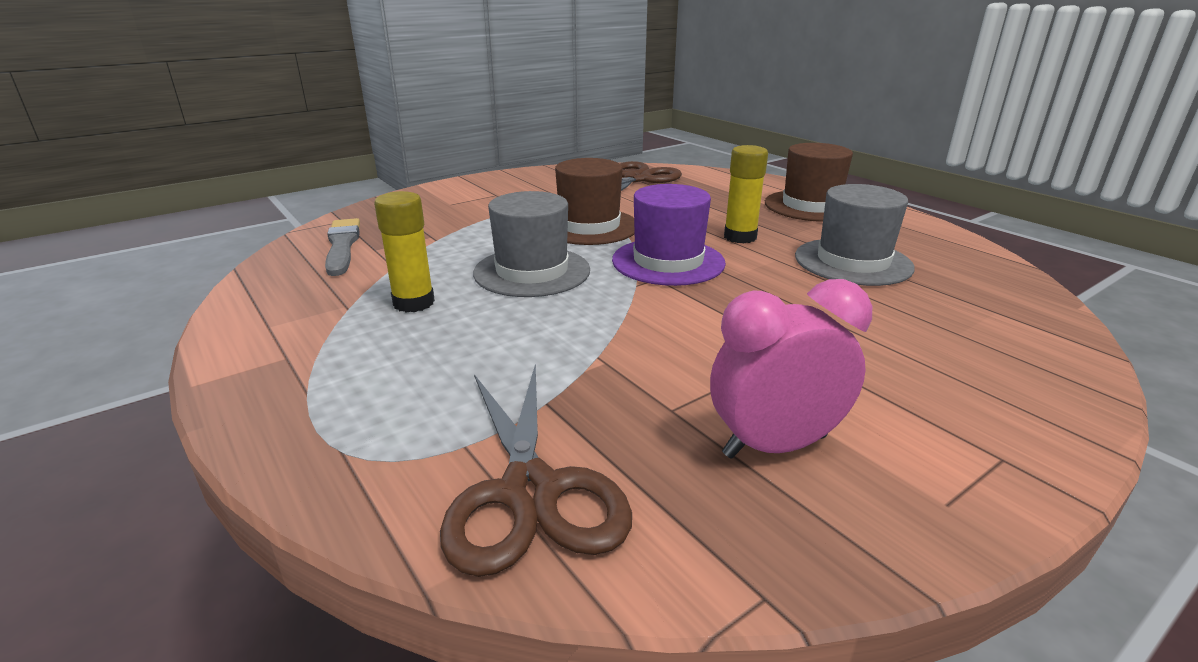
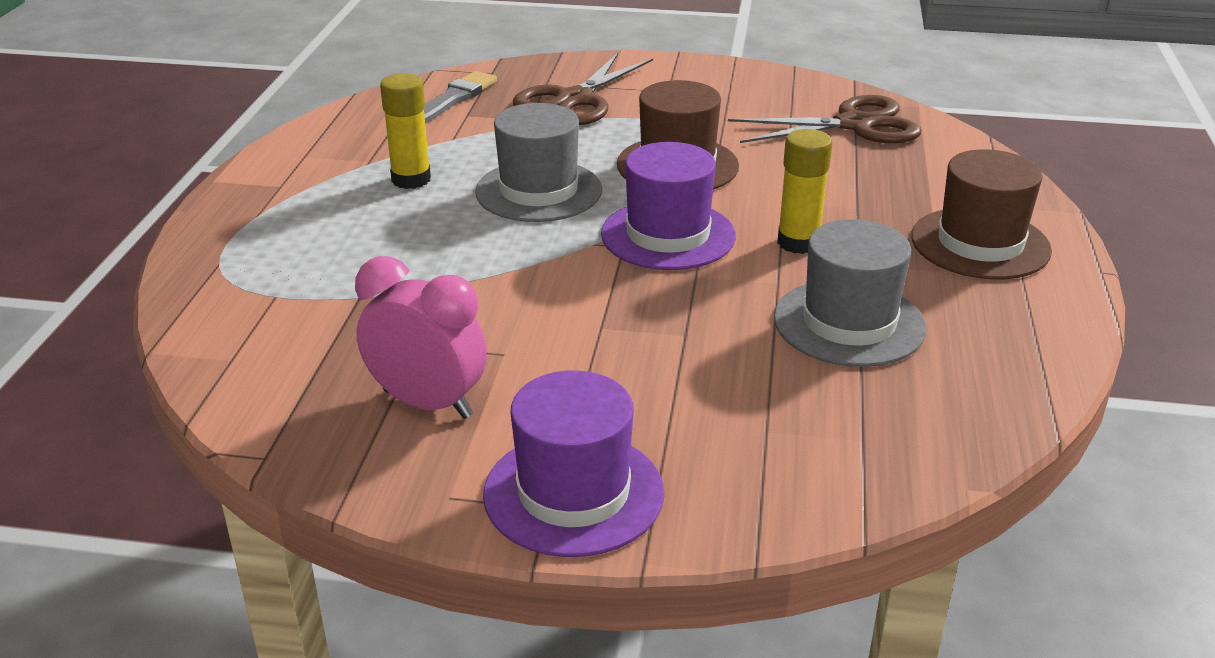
camera: 45 degrees right, 5 degrees up
brown scissors [440,364,632,577] -> brown scissors moved to [513,53,653,125]
none -> purple hat [483,370,664,557]

